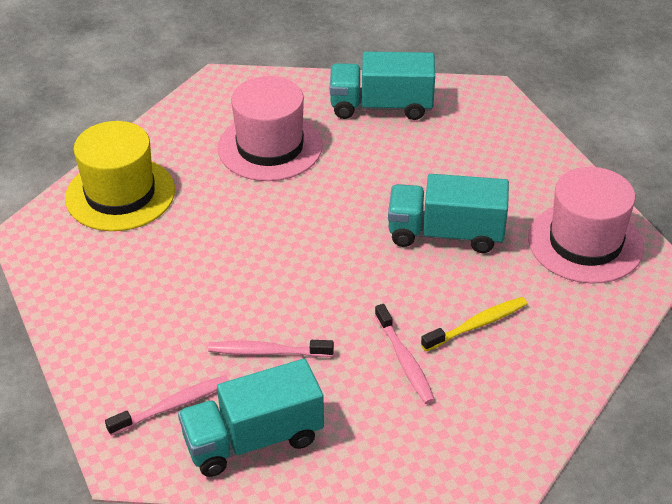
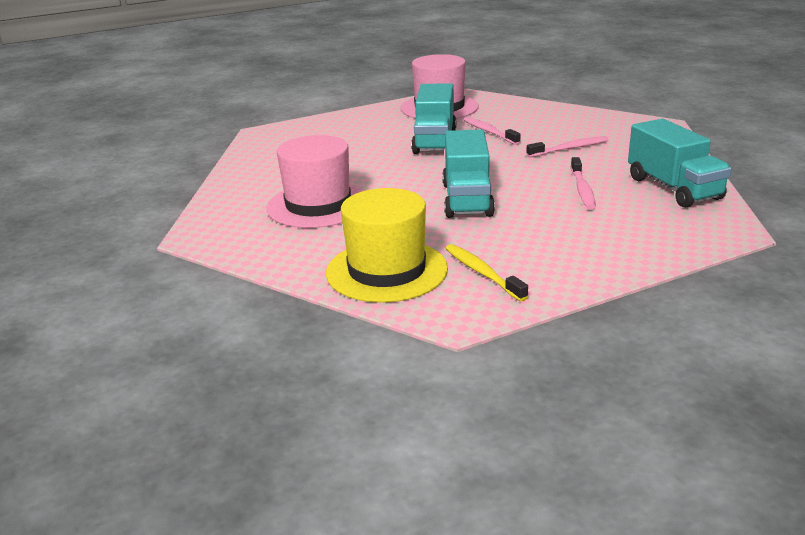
camera: 90 degrees left, 15 degrees down
pink toothbrush [105,375,229,436] -> pink toothbrush moved to [463,117,521,145]
turquoise truck [330,52,435,120] -> turquoise truck moved to [442,129,495,218]
yellow toothbrush [421,297,527,351] -> yellow toothbrush moved to [446,244,528,301]

